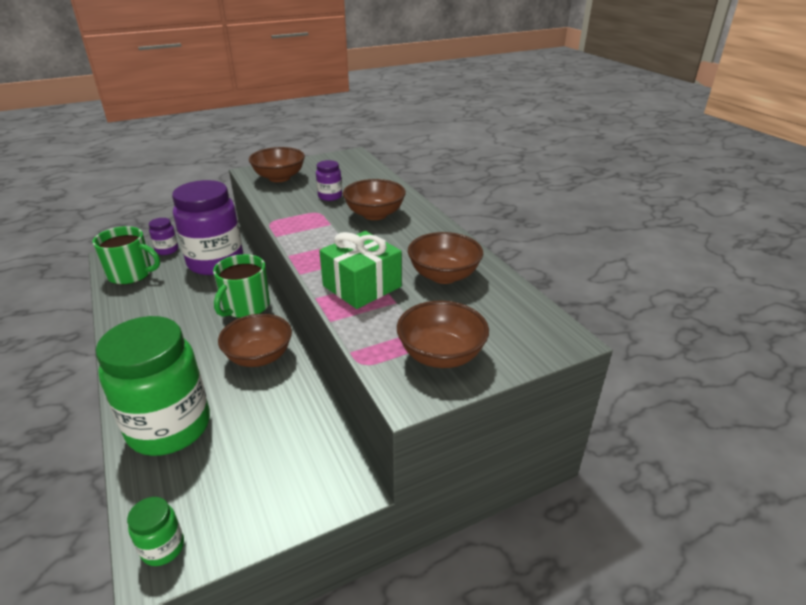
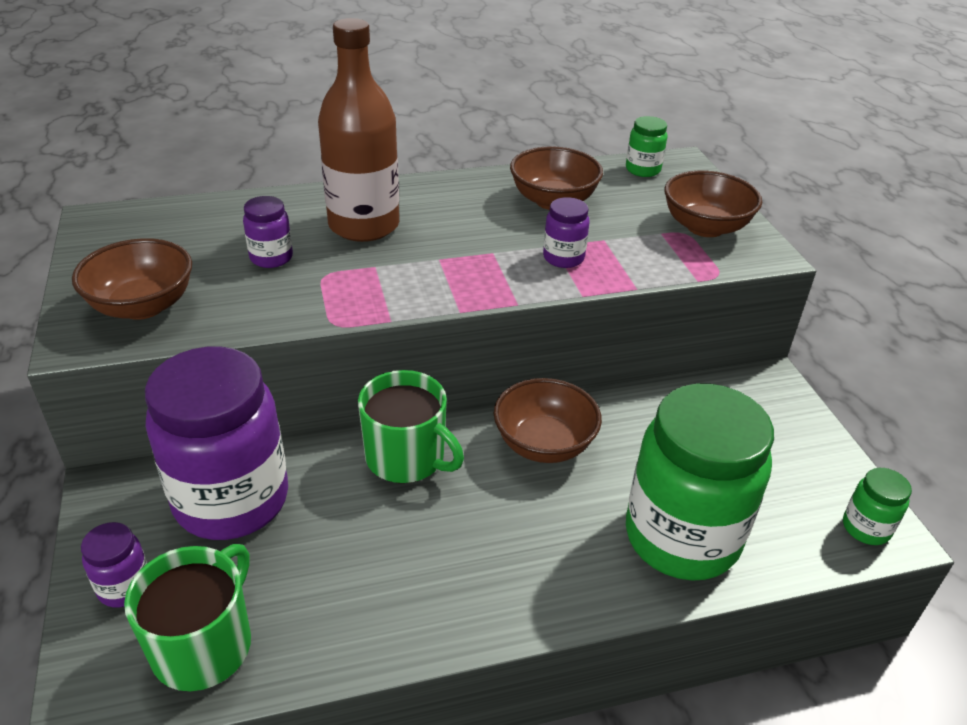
camera: 80 degrees left, 5 degrees up
green gift [319,231,402,309] -> purple jar [543,197,590,268]
brown bowl [343,179,406,220] -> brown bottle [318,18,399,242]
none -> green jar [626,116,667,177]

